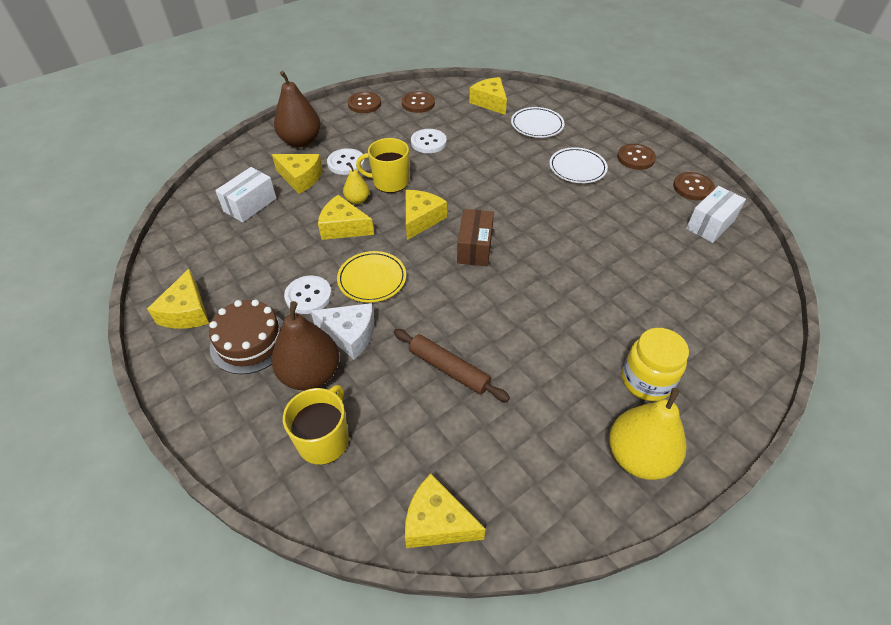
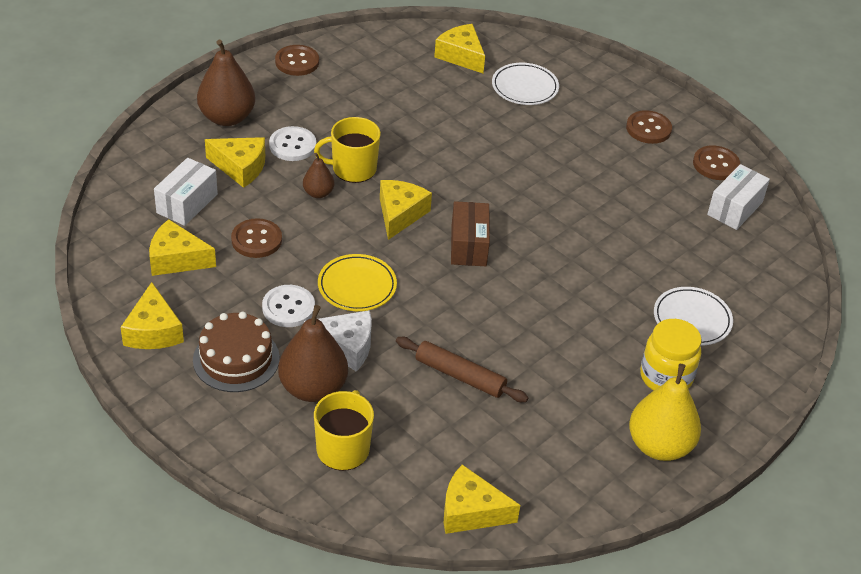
camera: 10 degrees left, 5 degrees down
yellow cheese [318,195,374,240] -> yellow cheese moved to [149,219,216,276]
yellow pear [343,164,369,204] -> brown pear [303,153,334,198]
brown button [402,91,435,113] -> brown button moved to [231,218,282,258]
white button [411,129,447,153] -> none
white plate [549,147,608,183] -> white plate moved to [654,287,733,346]

